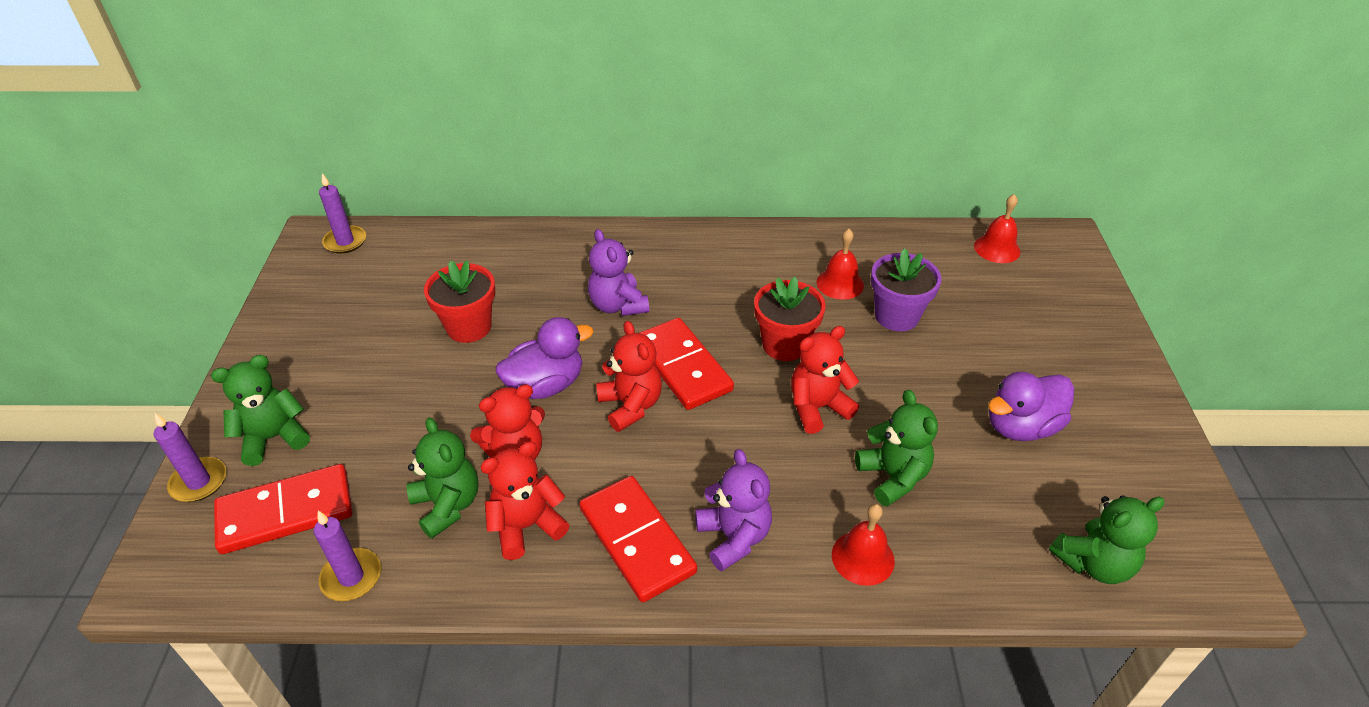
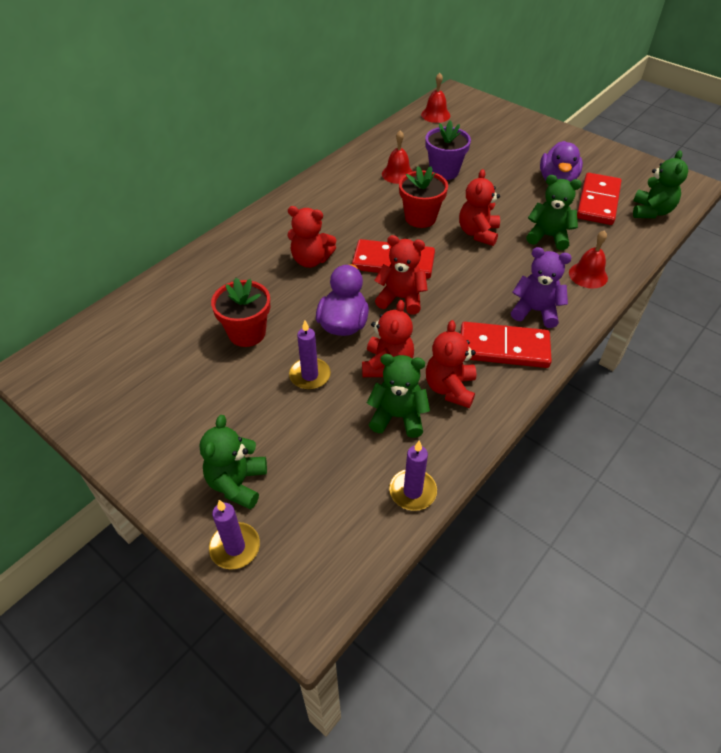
camera: 50 degrees left, 5 degrees up
red domino [214,464,352,554] -> red domino moved to [577,173,621,225]
purple candle [319,173,366,254] -> purple candle moved to [289,320,331,390]
purple teddy bear [588,229,649,316] -> red teddy bear [287,206,336,268]

